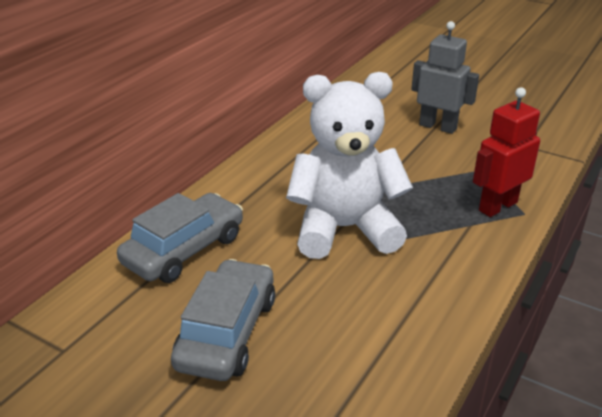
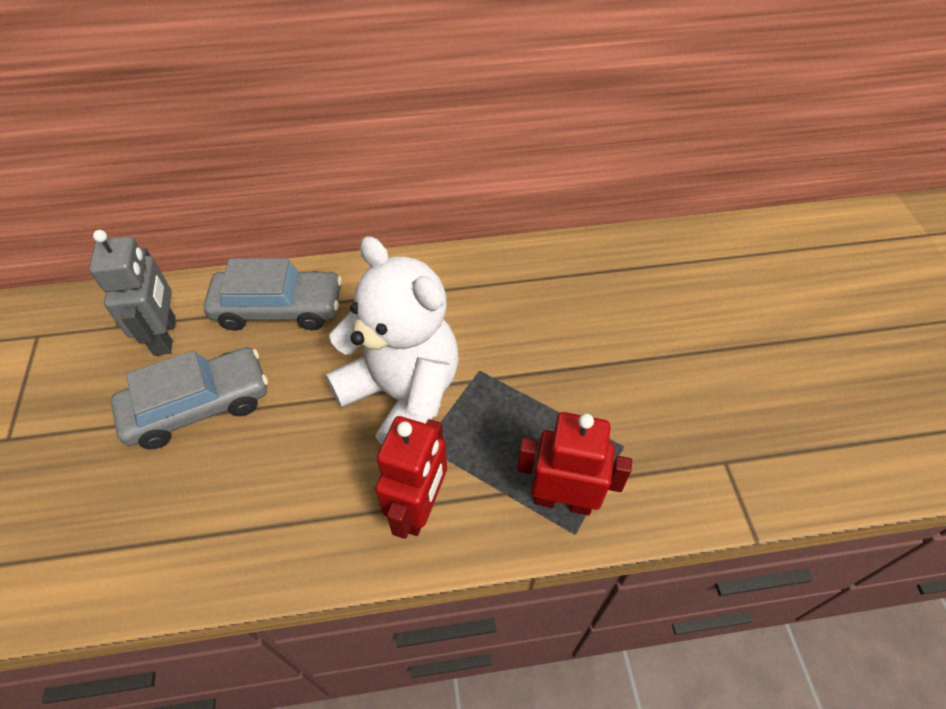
camera: 50 degrees right, 20 degrees up
grey robot [411,21,479,134] -> grey robot moved to [89,230,176,356]
none -> red robot [375,416,447,539]

